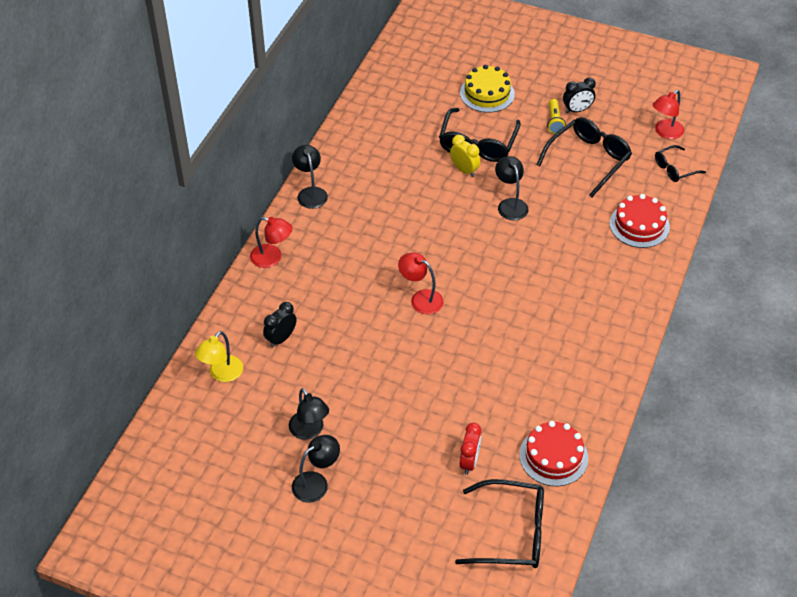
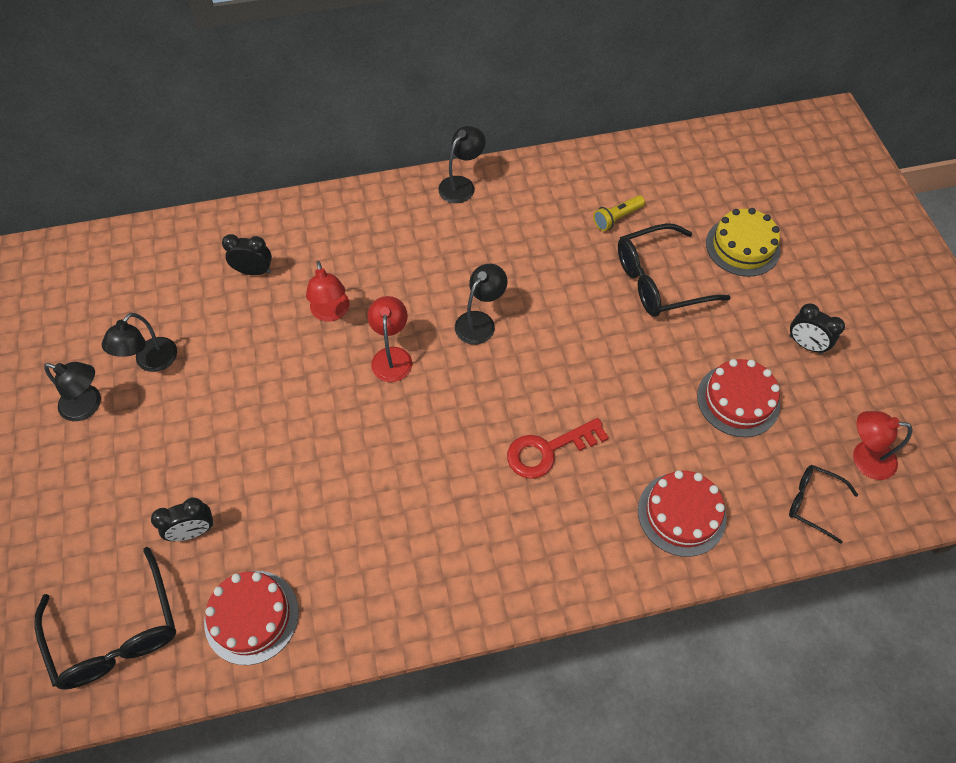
camera: 55 degrees right, 10 degrees up
yellow lamp [195,331,243,382] -> none
red lamp [250,217,293,268] -> red lamp moved to [306,261,350,322]
yellow clock [450,135,480,177] -> none
red clock [460,423,481,475] -> black clock [151,497,214,541]
black lamp [495,156,528,220] -> black lamp moved to [455,264,507,345]
black glasses [537,117,632,197] -> red cake [697,359,780,437]
yellow flashlight [547,99,566,134] -> yellow flashlight moved to [593,195,645,231]
none -> red key [507,418,609,479]

